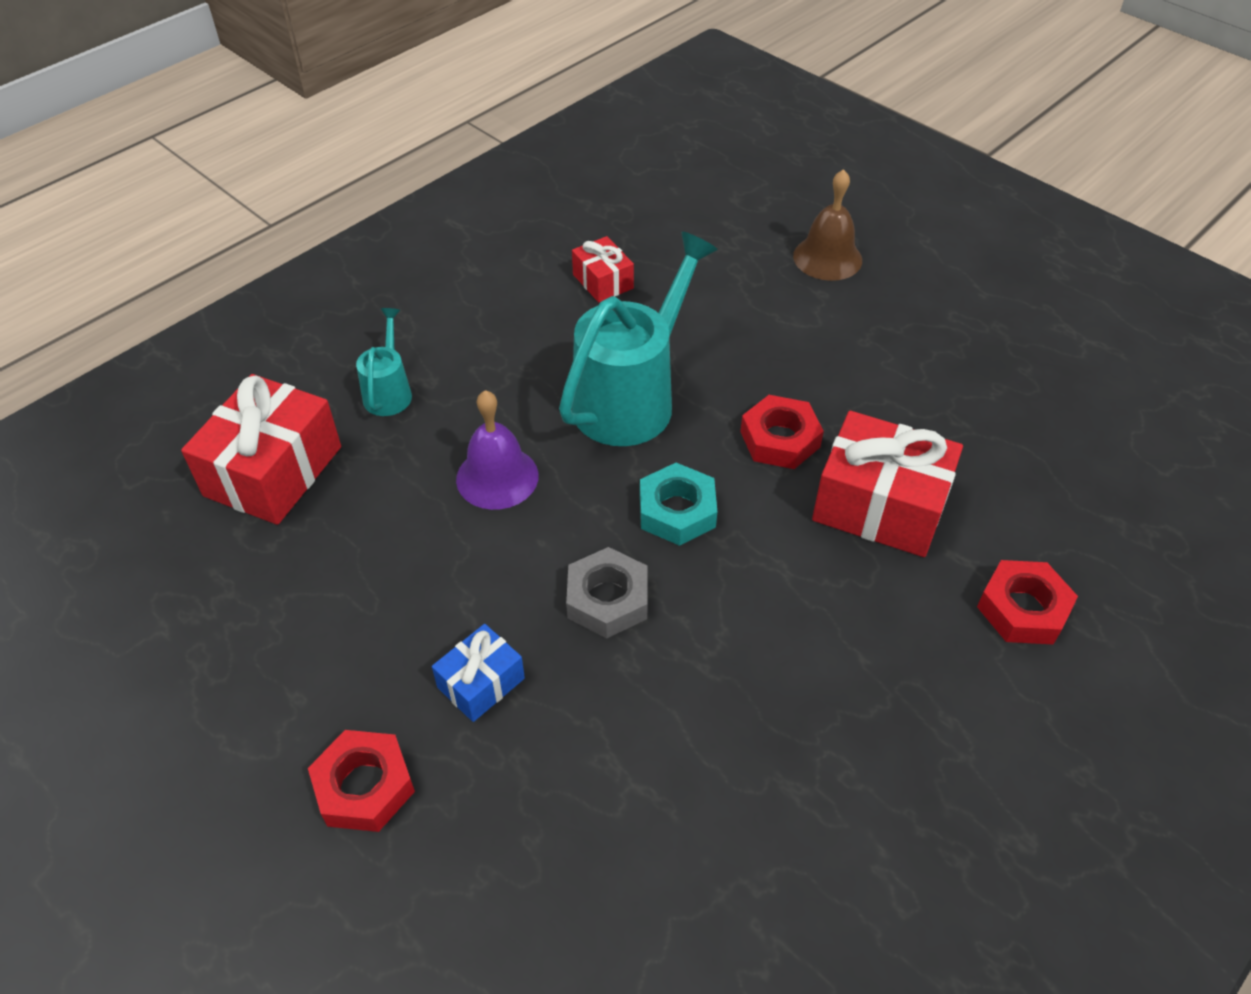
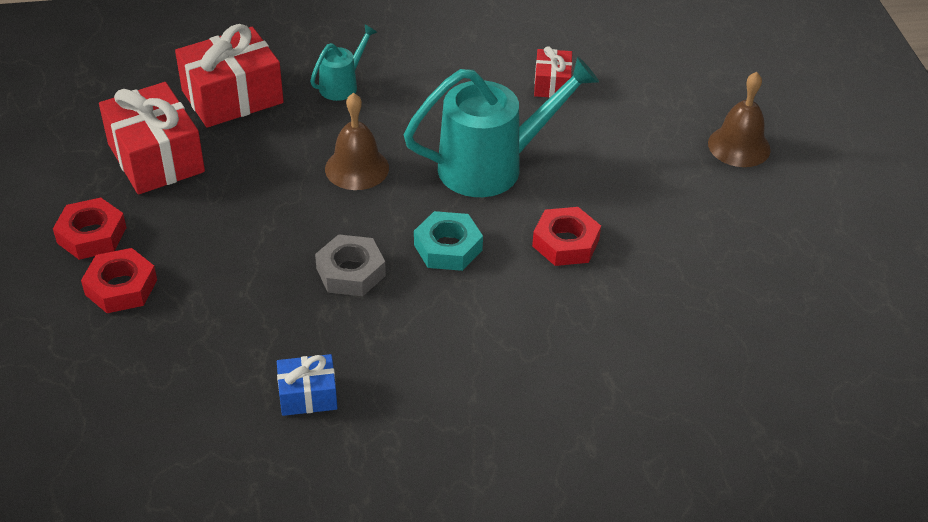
camera: 35 degrees right, 5 degrees down
blue gift [432,624,525,722] -> blue gift moved to [277,354,337,416]
purple bell [456,390,539,510] -> brown bell [325,93,389,190]
red gift [812,411,963,557] -> red gift moved to [99,82,205,195]
red nut [977,560,1078,645] -> red nut moved to [53,198,127,260]

